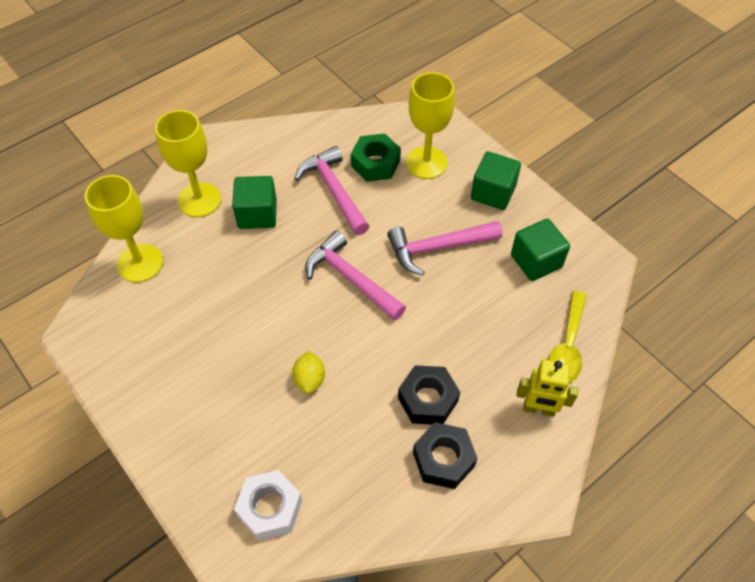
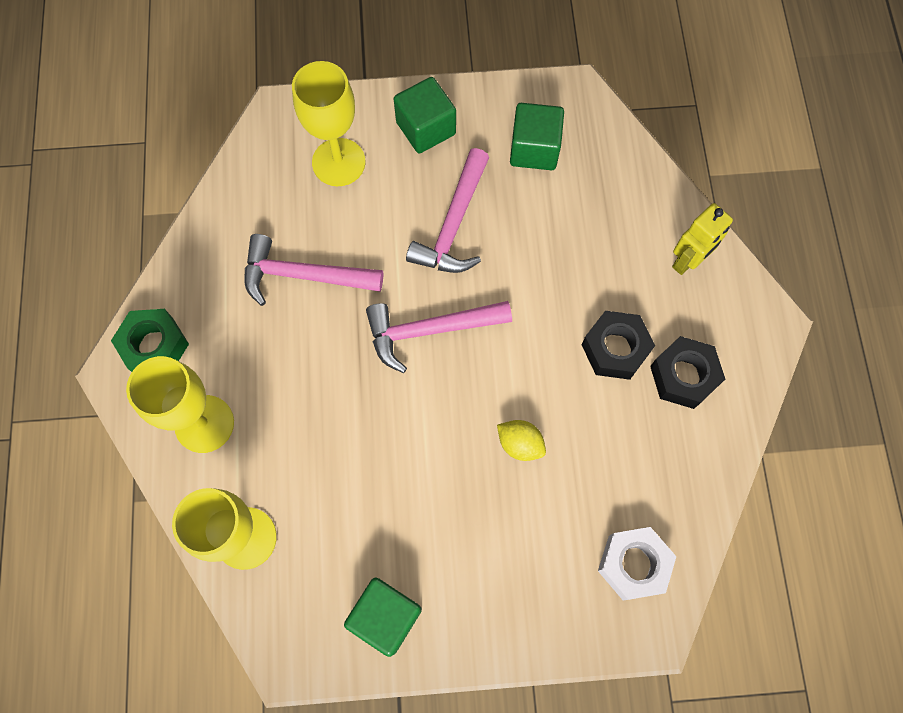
camera: 55 degrees left, 15 degrees up
green cube [232,176,277,229] -> green cube moved to [344,577,422,657]
green nut [351,133,401,182] -> green nut moved to [111,309,189,372]
yellow spoon [548,291,586,383] -> none

